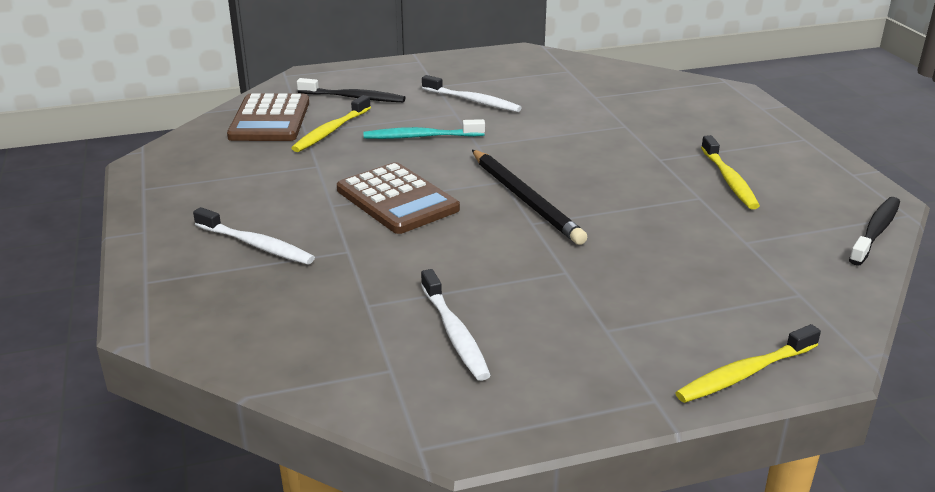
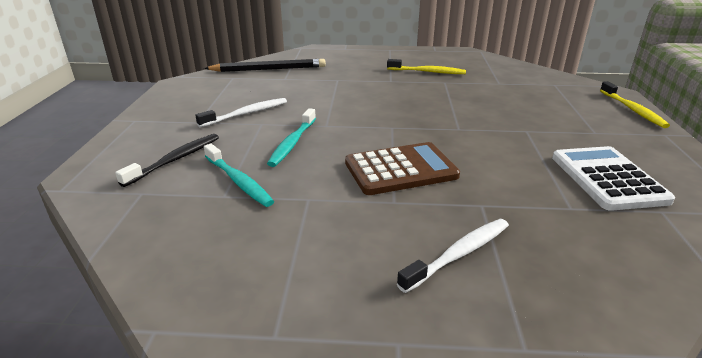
camera: 70 degrees left, 0 degrees up
brown calculator [227,93,309,141] -> none
yellow toothbrush [291,95,371,152] -> turquoise toothbrush [204,144,274,207]
white toothbrush [421,269,491,381] -> white calculator [552,146,675,211]
black pencil [472,150,587,245] -> black pencil moved to [204,59,326,72]
black toothbrush [849,197,900,265] -> none

